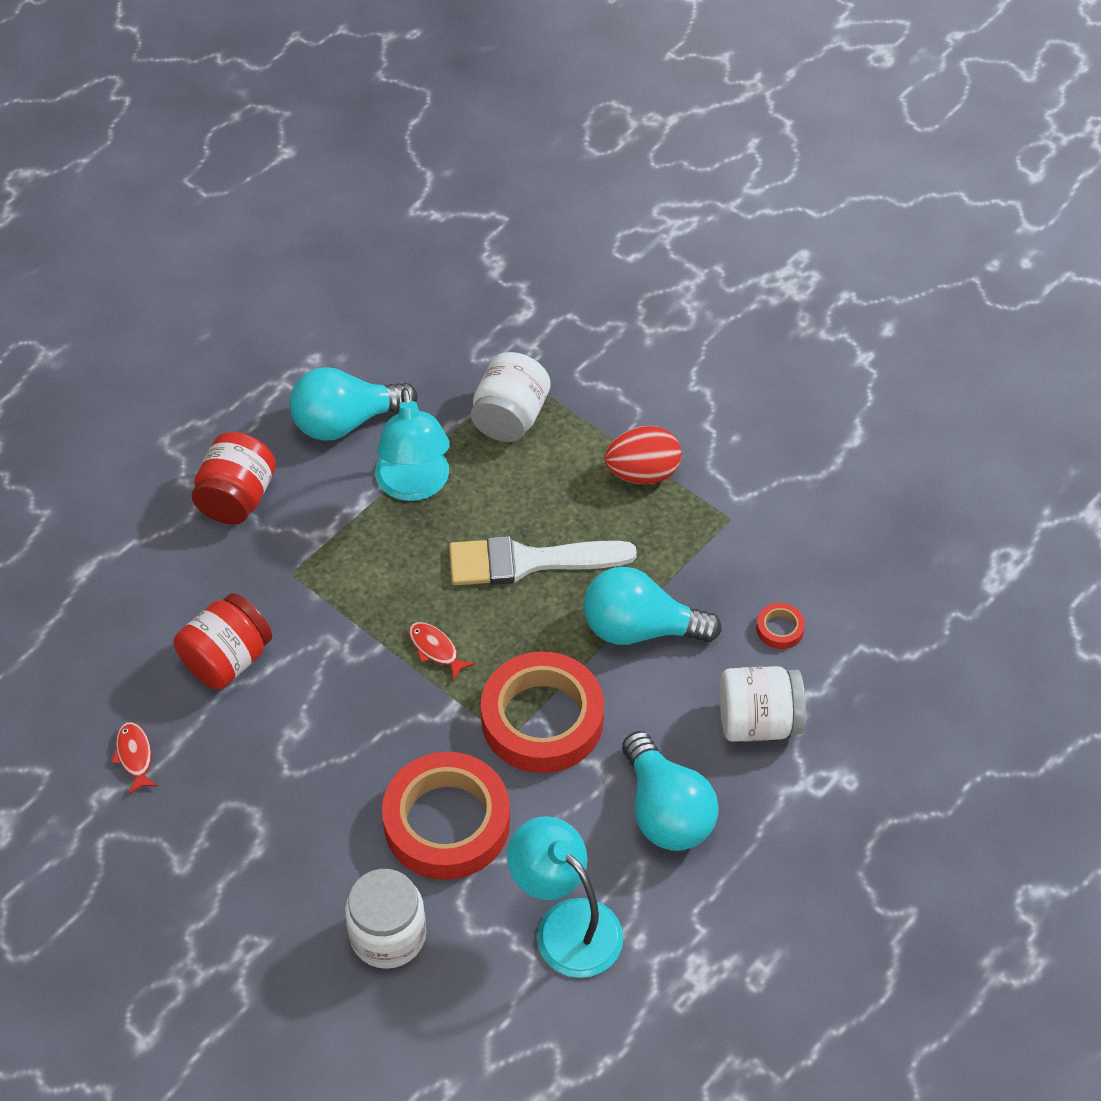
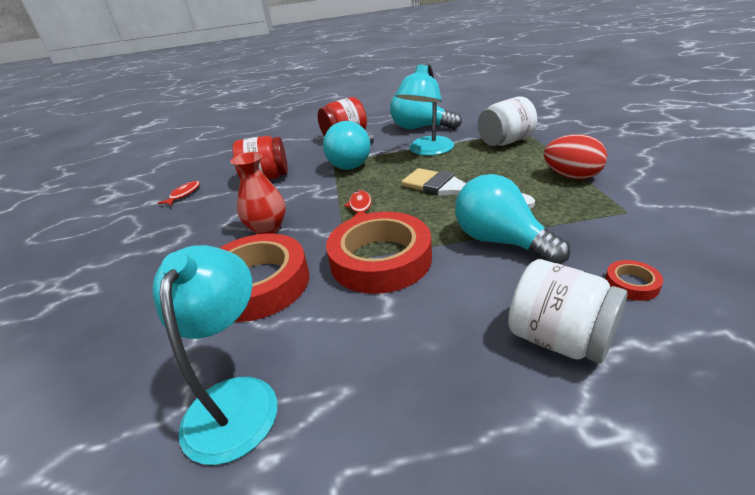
camera: 45 degrees right, 20 degrees down
white jar [345,869,426,969] -> none
turquoise light bulb [622,731,719,851] -> turquoise light bulb moved to [323,121,374,170]
none -> red vase [230,152,286,234]

